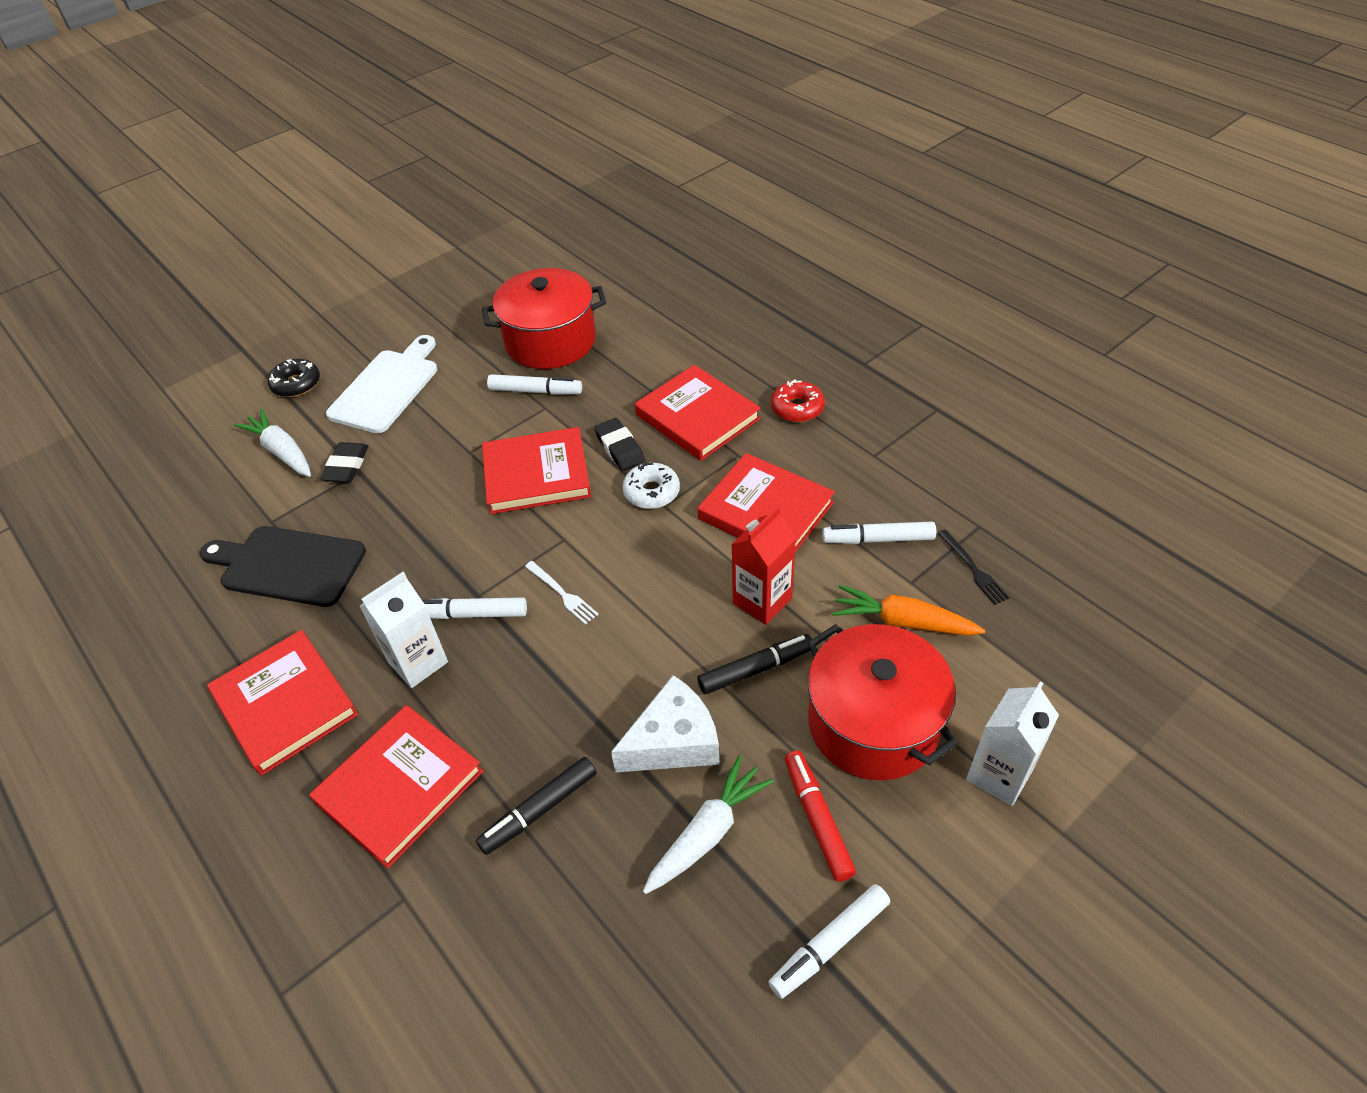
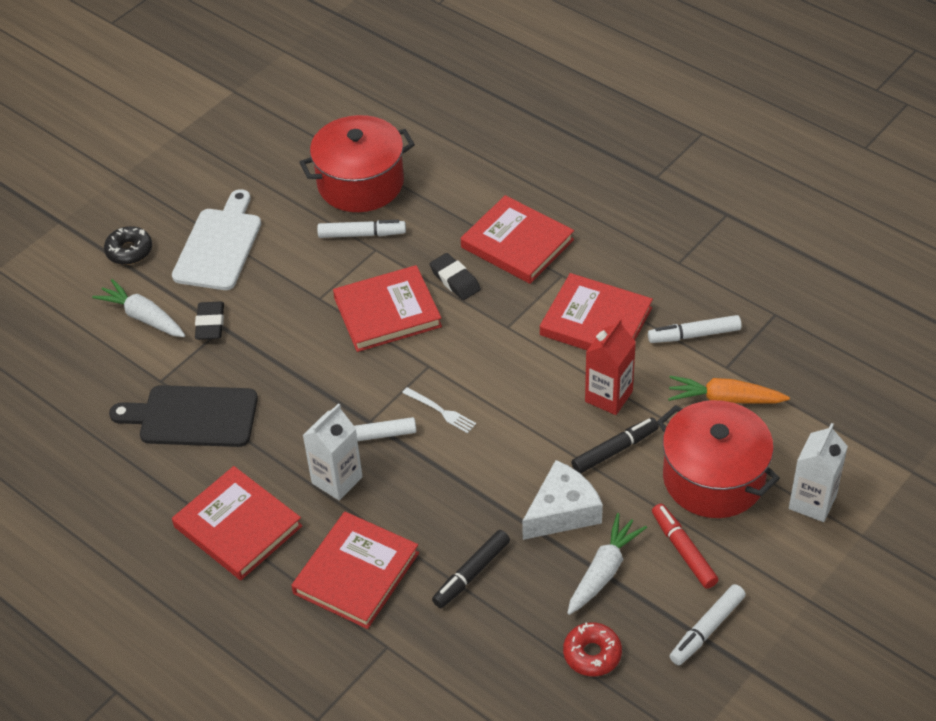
camera: 10 degrees left, 0 degrees up
white donut [622,461,680,509] -> none
red donut [771,379,825,422] -> red donut moved to [563,622,622,676]
black fork [938,530,1010,605] -> none

